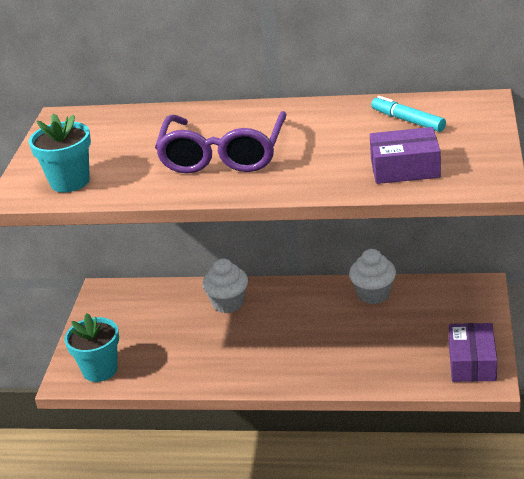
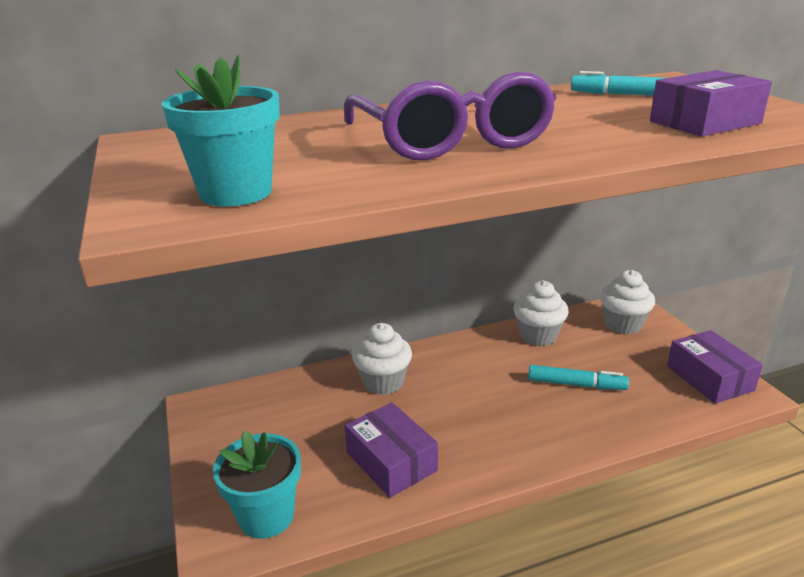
camera: 30 degrees left, 5 degrees down
none -> purple box [345,402,438,498]
none -> turquoise marker [528,365,629,390]
none -> white cupcake [600,270,655,334]

